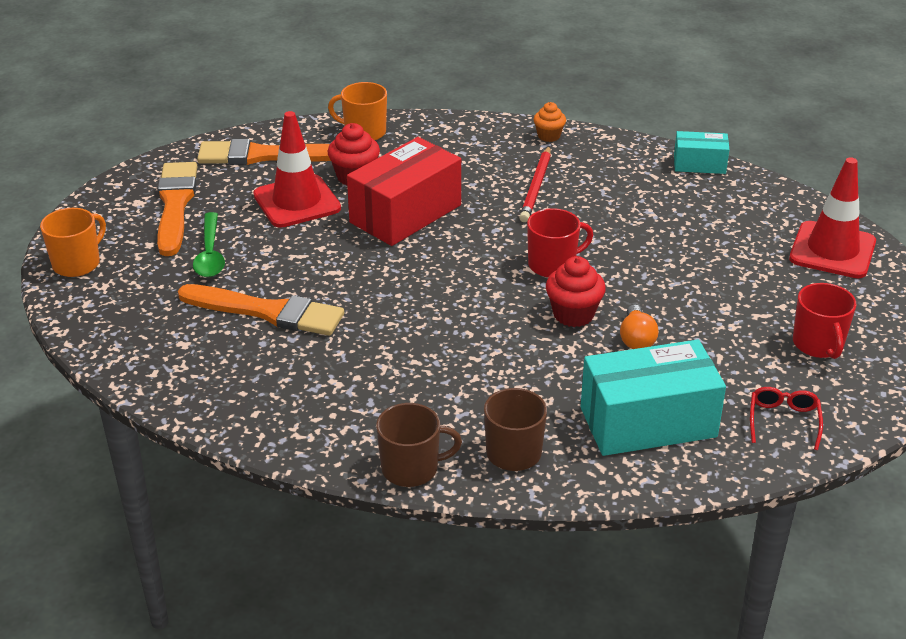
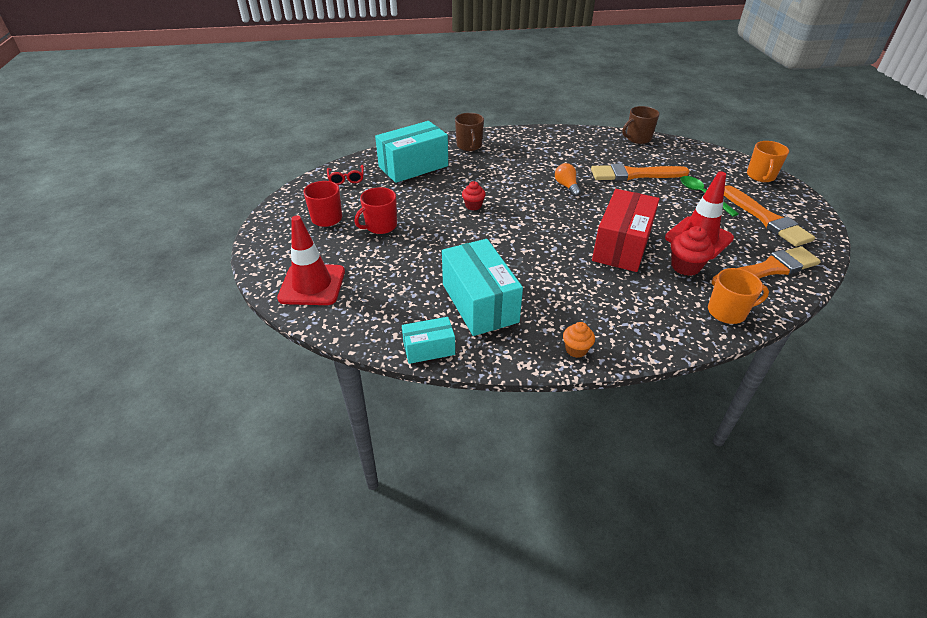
camera: 160 degrees right, 5 degrees up
brown mug [376,403,462,487] -> brown mug moved to [622,106,660,144]
red pencil [519,146,551,222] -> none
red mug [527,208,593,278] -> red mug moved to [355,187,397,234]
red cupcake [546,256,606,327] -> red cupcake [462,181,486,210], size x0.66
orange light bulb [620,304,659,349] -> orange light bulb moved to [555,163,581,196]
none -> turquoise box [442,239,523,336]

